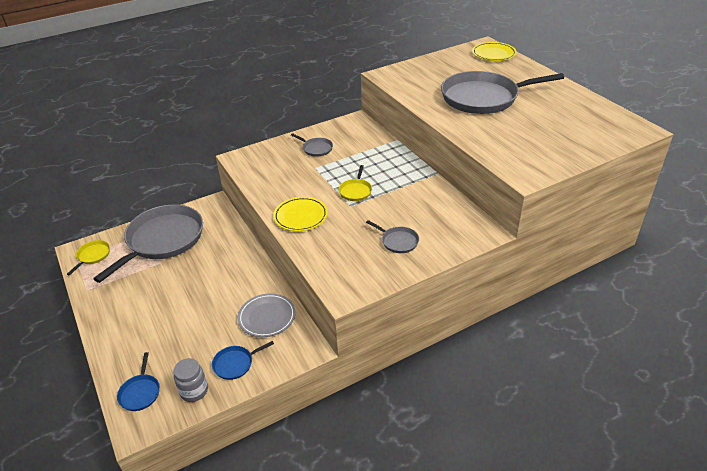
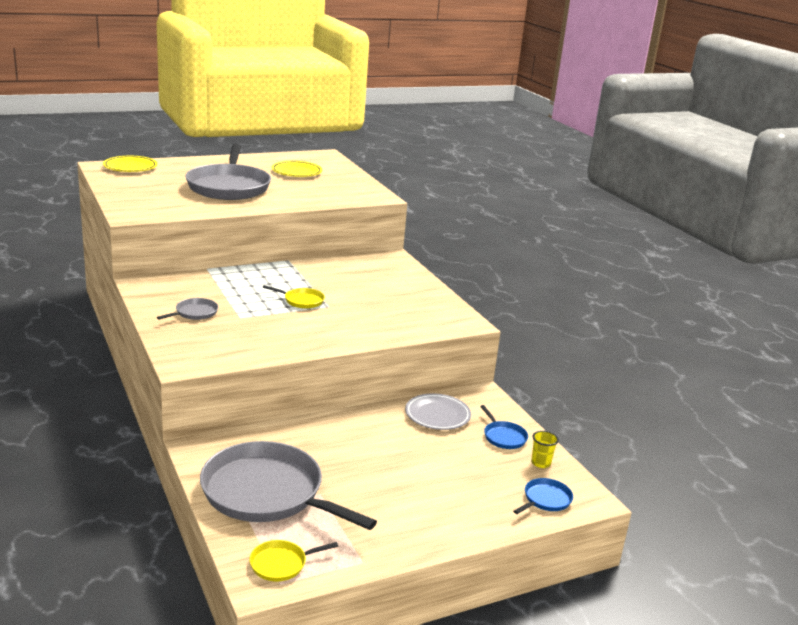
camera: 90 degrees left, 15 degrees down
yellow pan [67,240,110,275] -> yellow pan turned 45 degrees counterclockwise [250,540,338,582]
blue pan [117,352,160,411] -> blue pan turned 45 degrees counterclockwise [513,478,573,514]
grey jar [173,358,208,402] -> yellow cup [531,431,559,468]
yellow plate [273,197,328,231] -> yellow plate moved to [272,161,322,177]
grey pan [366,220,419,253] -> none

